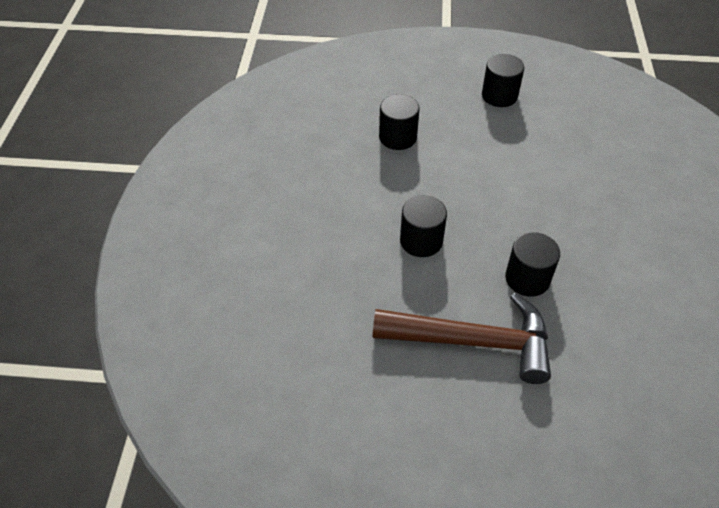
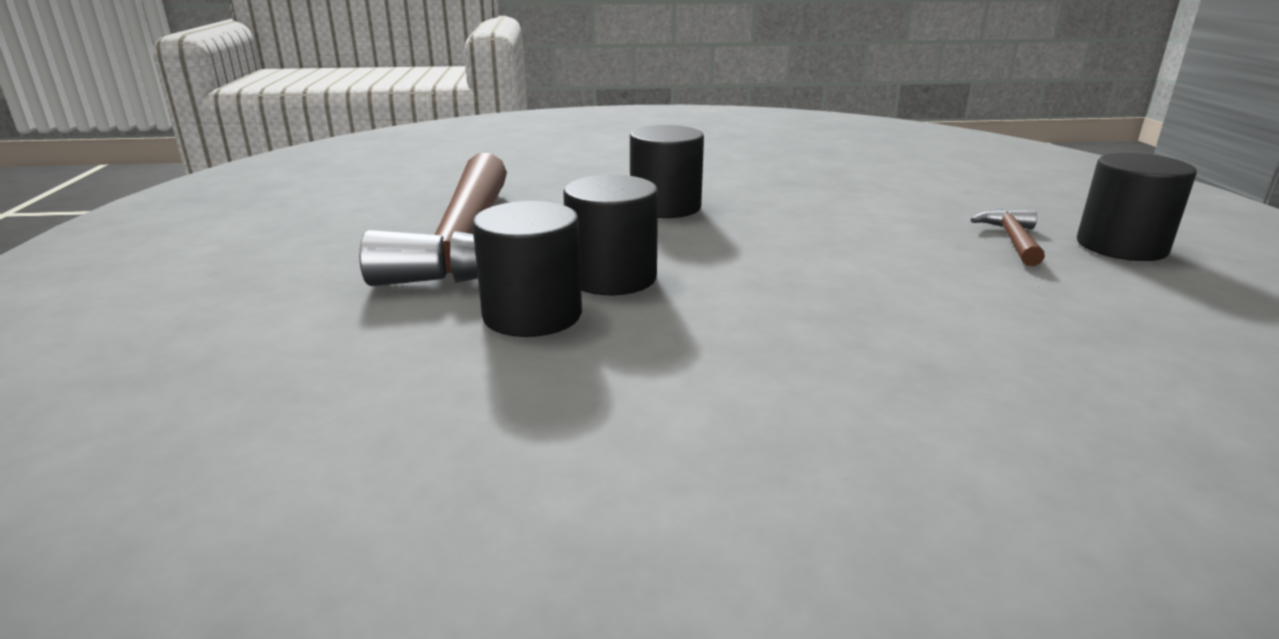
camera: 80 degrees right, 25 degrees down
black cylinder [379,94,420,150] -> black cylinder moved to [472,201,582,337]
none -> brown hammer [970,209,1045,266]

